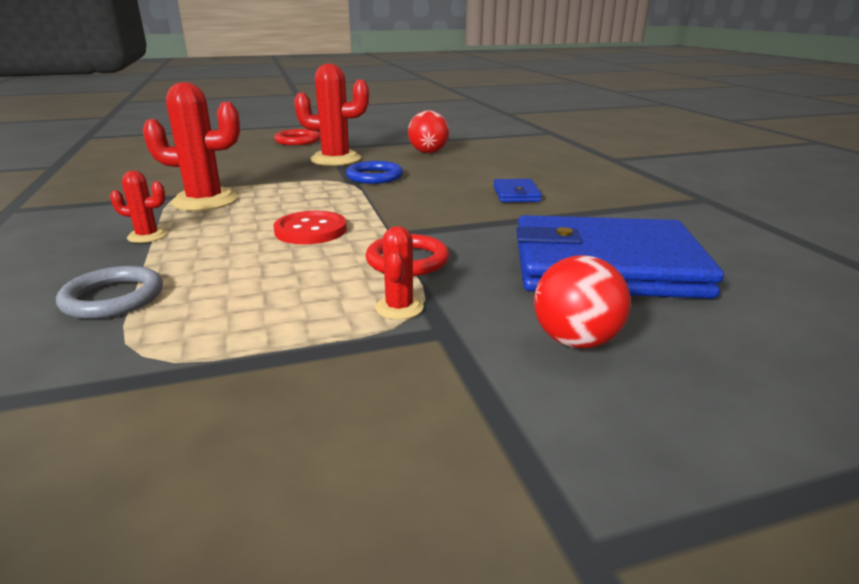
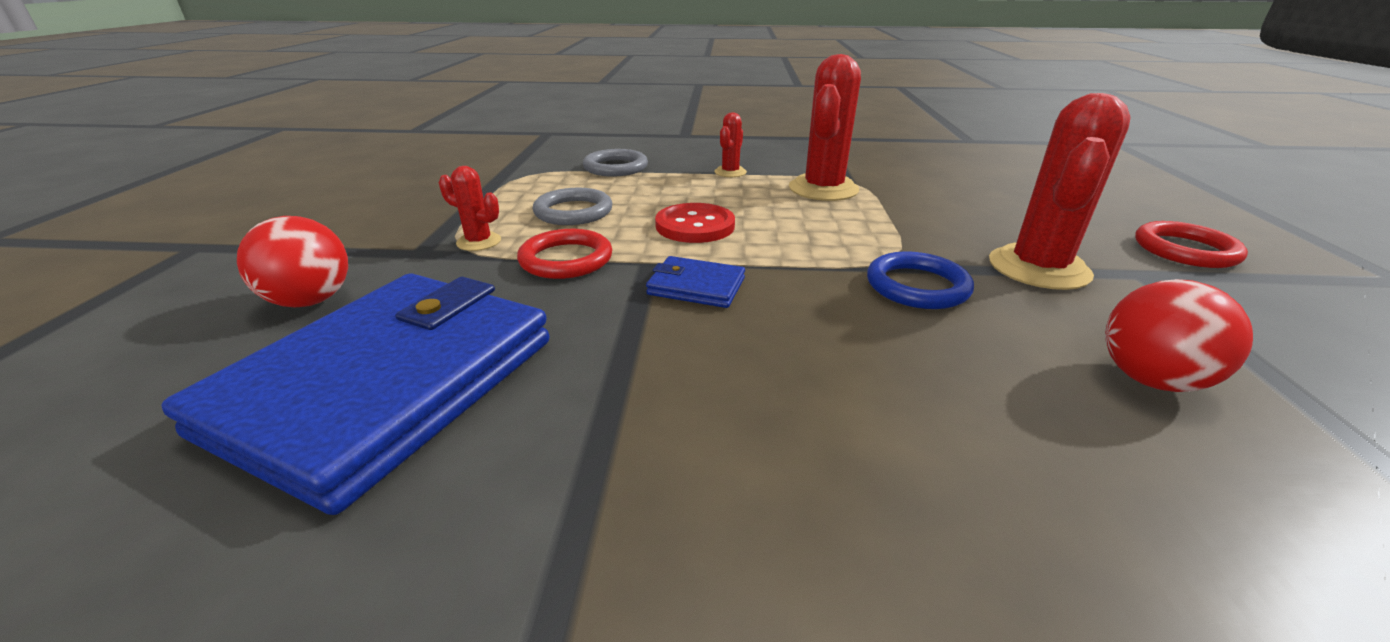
camera: 110 degrees right, 5 degrees up
blue wallet [493,179,542,202] -> blue wallet moved to [646,256,745,308]
none -> grey ring [533,188,612,225]

